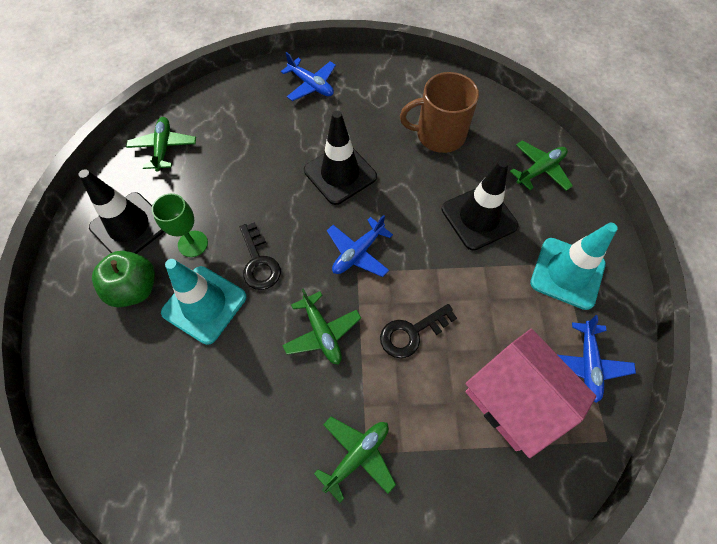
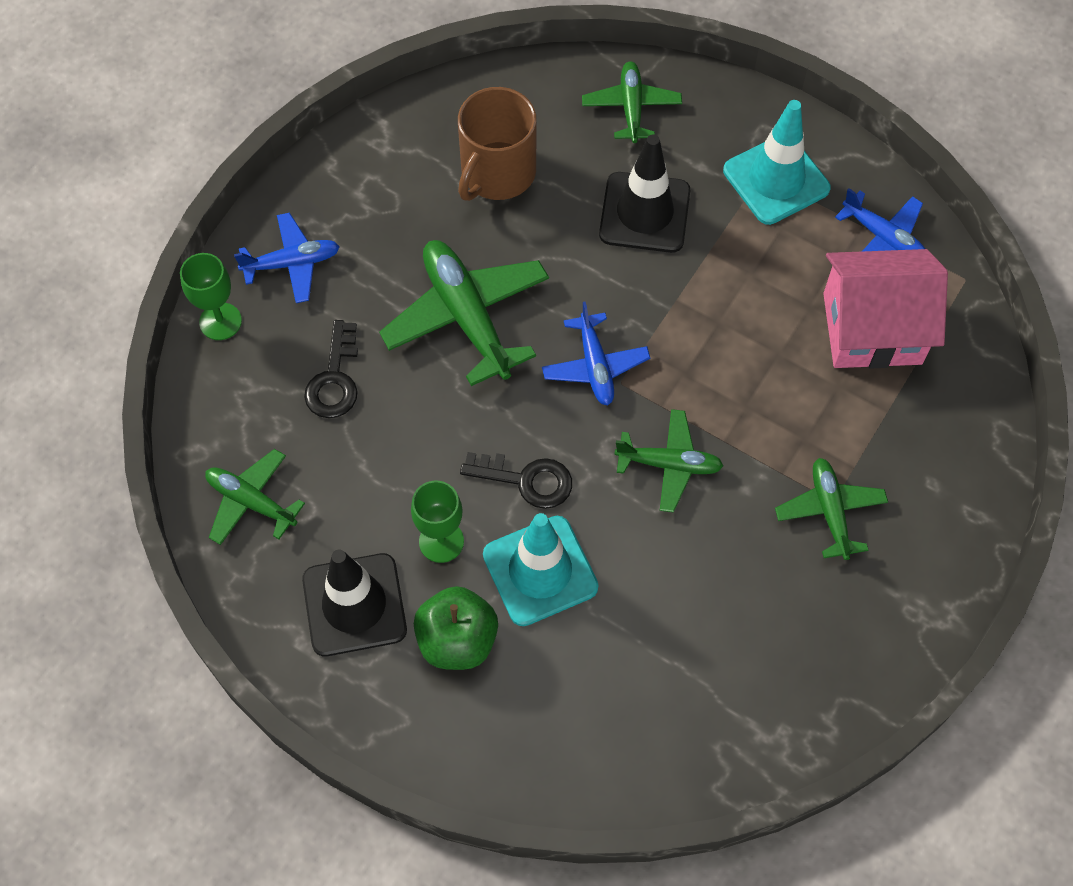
camera: 55 degrees left, 0 degrees up
black traffic cone [304,110,377,205] -> green plane [379,240,549,386]
black key [380,304,457,358] -> black key moved to [304,320,358,418]
none -> green goblet [180,253,242,340]

